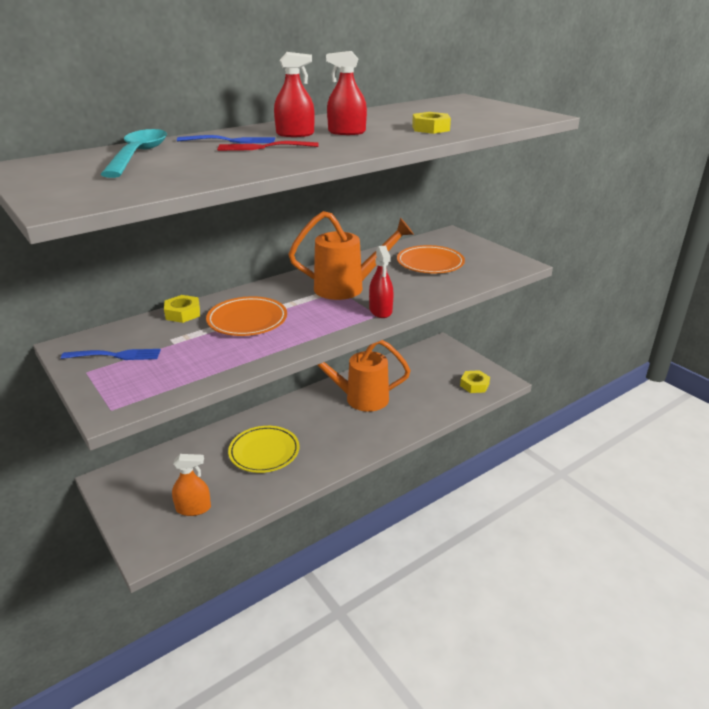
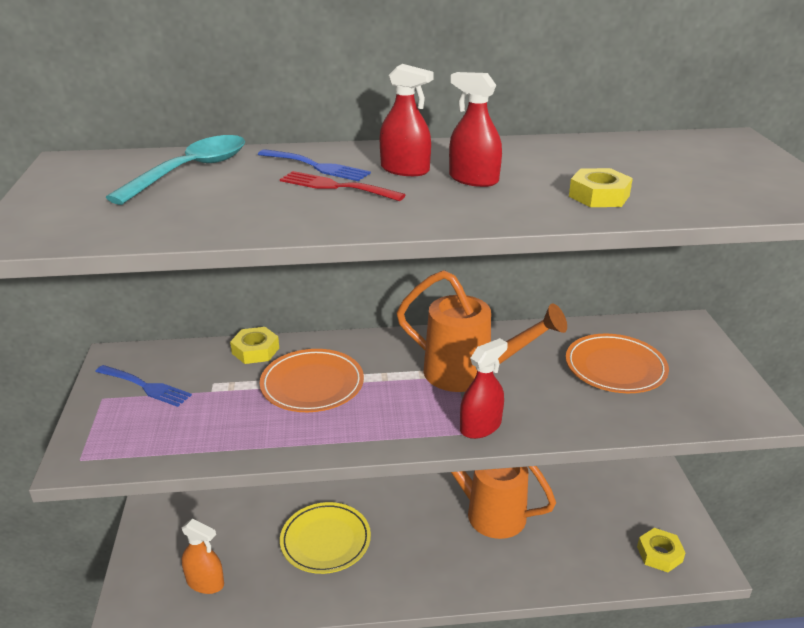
camera: 30 degrees right, 0 degrees up
red spray bottle [369,246,393,318] -> red spray bottle turned 150 degrees counterclockwise [460,338,508,439]

